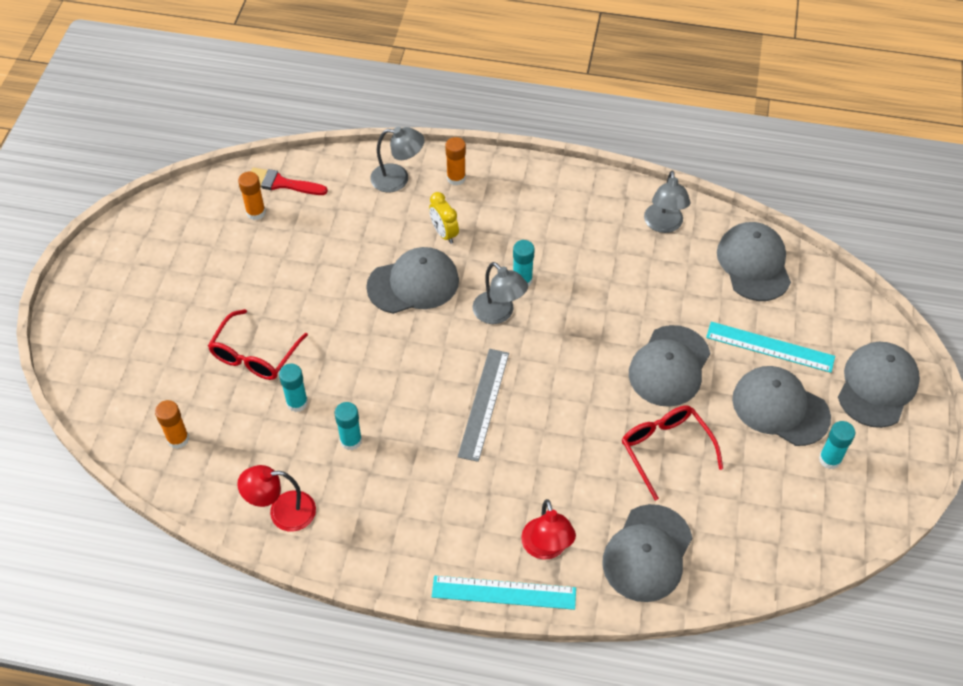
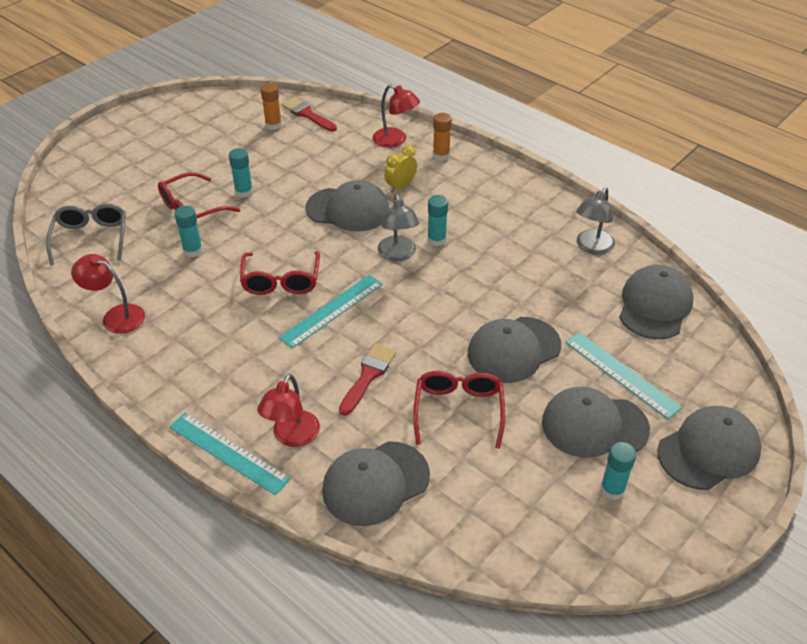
camera: 30 degrees right, 10 degrees down
orange glue stick [155,400,189,449] -> grey glasses [46,203,126,265]
turquoise glue stick [334,402,362,450] -> turquoise glue stick moved to [229,148,253,198]
grey lamp [370,127,425,192] -> red lamp [373,84,420,148]
yellow clock [429,192,459,244] -> yellow clock turned 45 degrees clockwise [384,145,417,193]
grey ruler [458,349,509,462] -> turquoise ruler [279,275,383,349]
grey cap [732,366,831,446] -> grey cap turned 60 degrees counterclockwise [542,387,650,458]
none -> red glasses [240,251,320,295]
none -> red brush [339,344,396,416]

